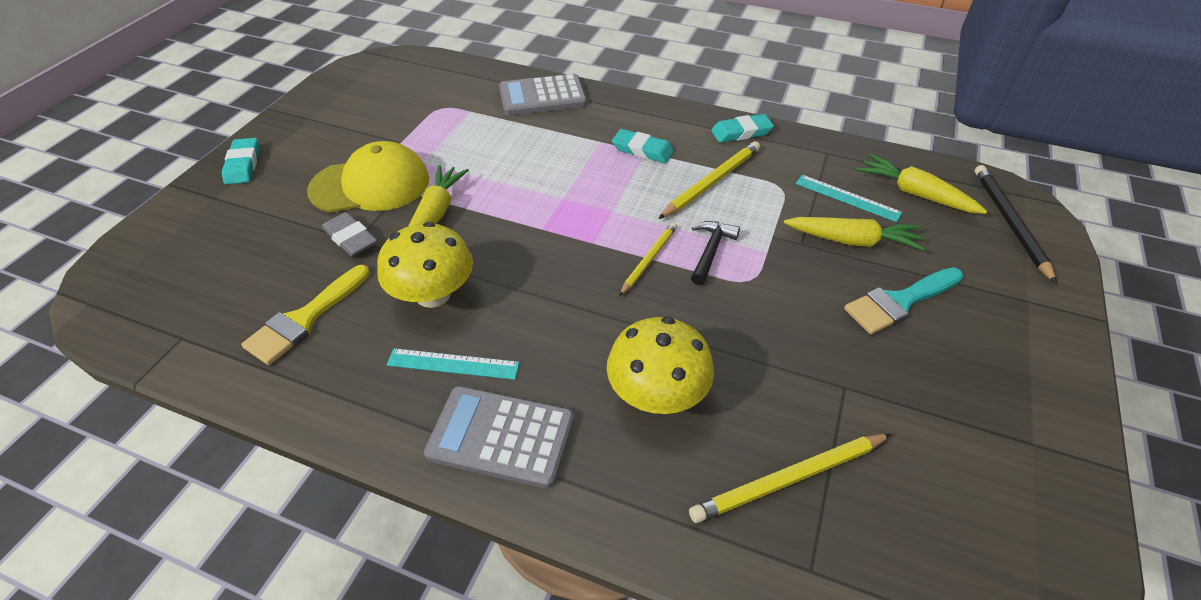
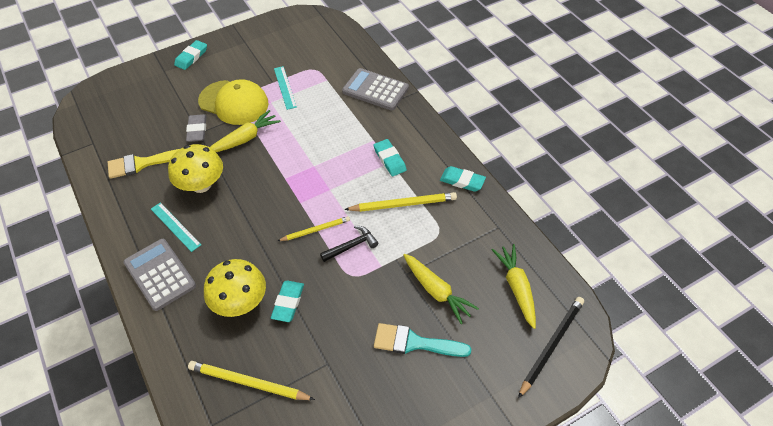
camera: 40 degrees right, 5 degrees up
turquoise ruler [796,175,903,222] -> turquoise ruler moved to [274,66,297,110]
none -> turquoise eraser [271,281,304,322]

